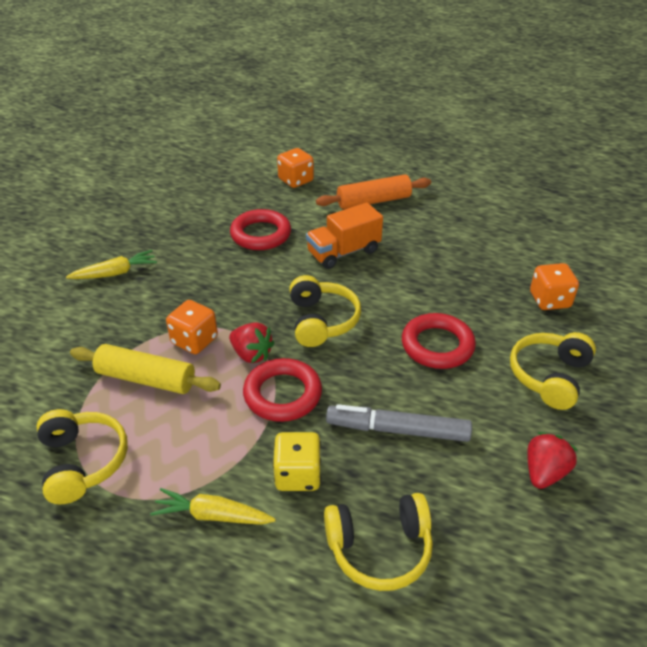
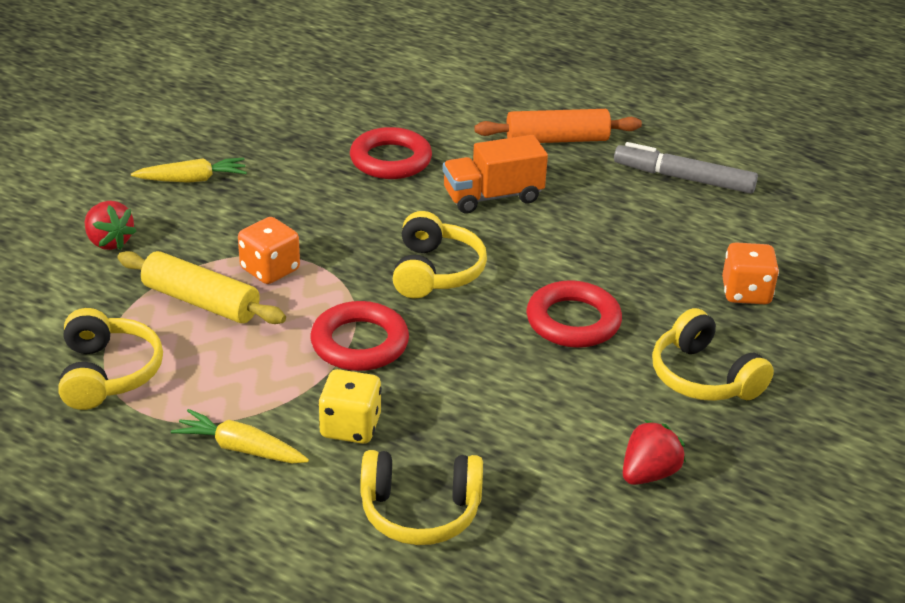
camera: 10 degrees right, 5 degrees down
red strawberry [229,322,275,363] -> red strawberry moved to [85,201,136,250]
orange dice [277,148,314,188] -> none
grey marker [326,404,472,442] -> grey marker moved to [614,142,758,194]
yellow headphones [510,332,596,410] -> yellow headphones turned 75 degrees counterclockwise [652,308,774,401]

